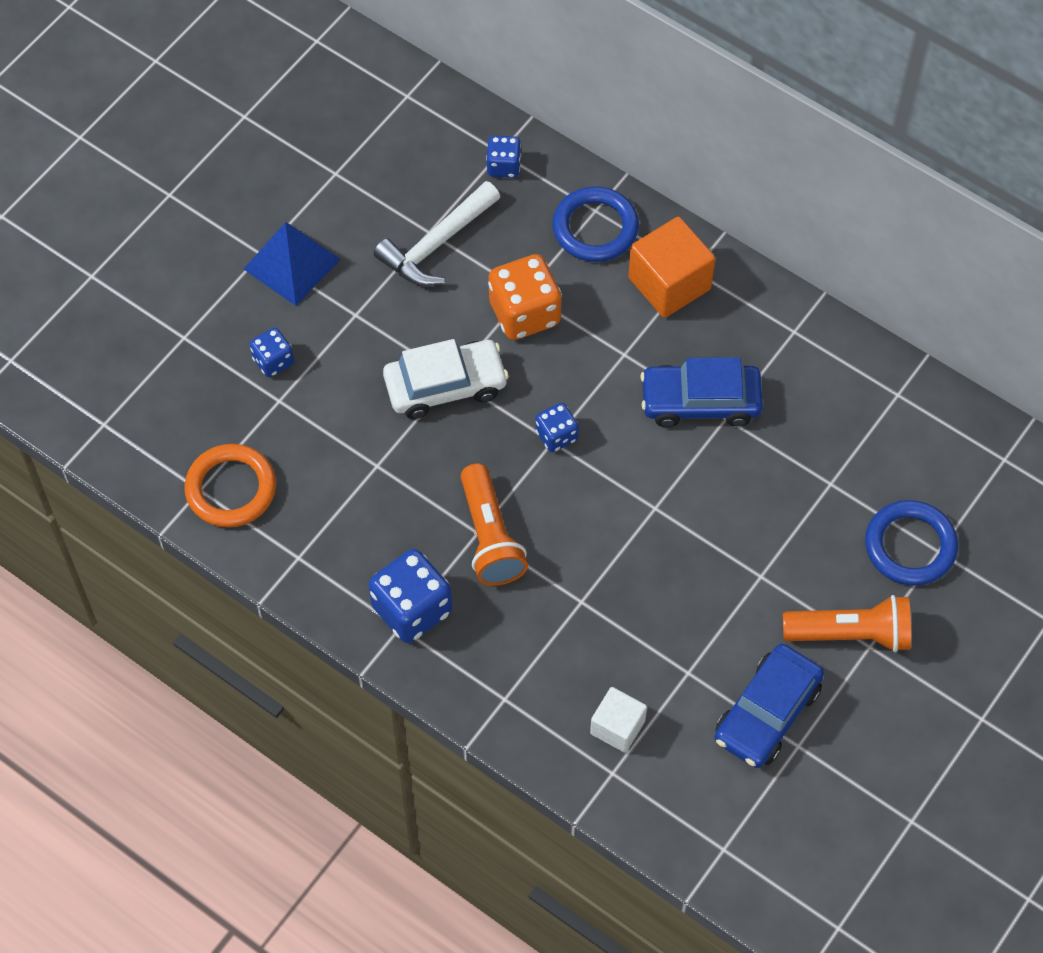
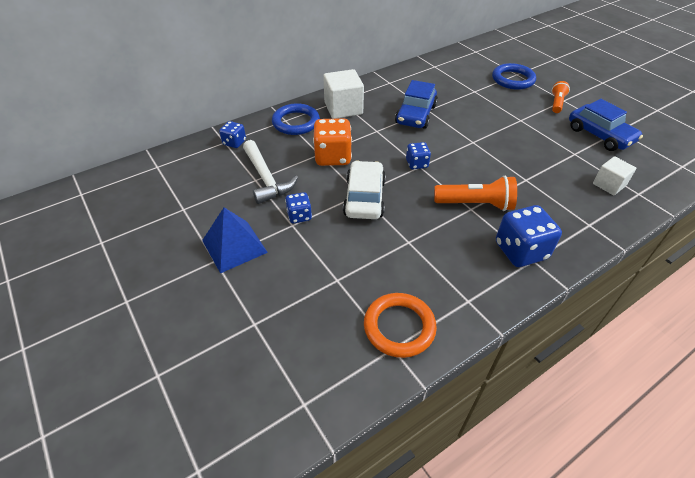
camera: 70 degrees left, 15 degrees down
blue dice [250,328,294,377] -> blue dice moved to [285,192,312,223]
orange cube [628,217,715,318] -> white cube [323,69,364,119]
orange flashlight [783,595,911,652] -> orange flashlight [552,81,570,113], size x0.62

